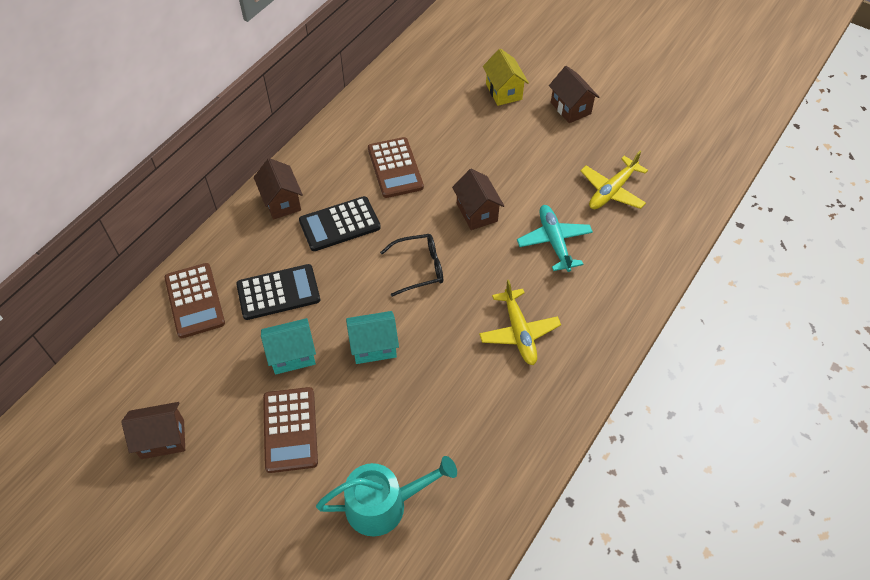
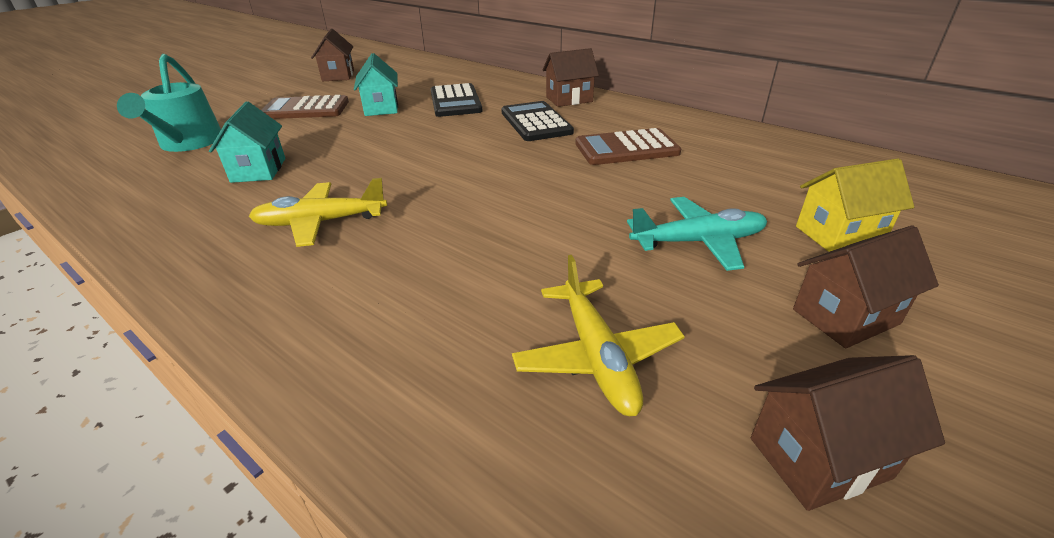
camera: 95 degrees right, 20 degrees down
brown calculator [165,263,225,338] -> none
turquoise house [346,311,399,364] -> turquoise house moved to [209,102,285,183]
black glasses [380,234,443,297] -> none
brown house [452,168,504,230] -> brown house moved to [751,355,945,511]
turquoise plane [517,205,593,272] -> turquoise plane moved to [627,197,767,271]
yellow plane [580,151,648,209] -> yellow plane turned 150 degrees counterclockwise [512,255,685,416]

